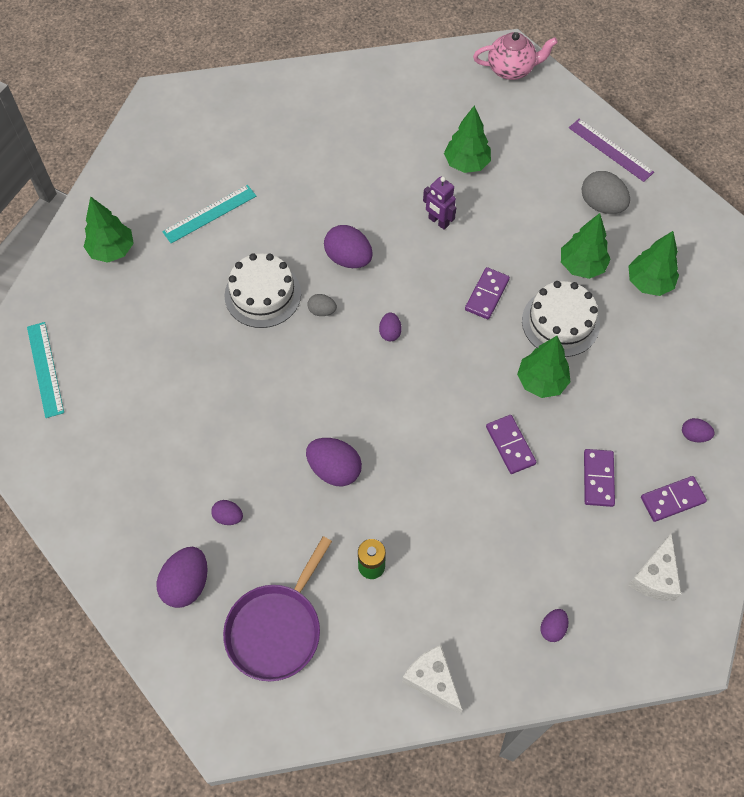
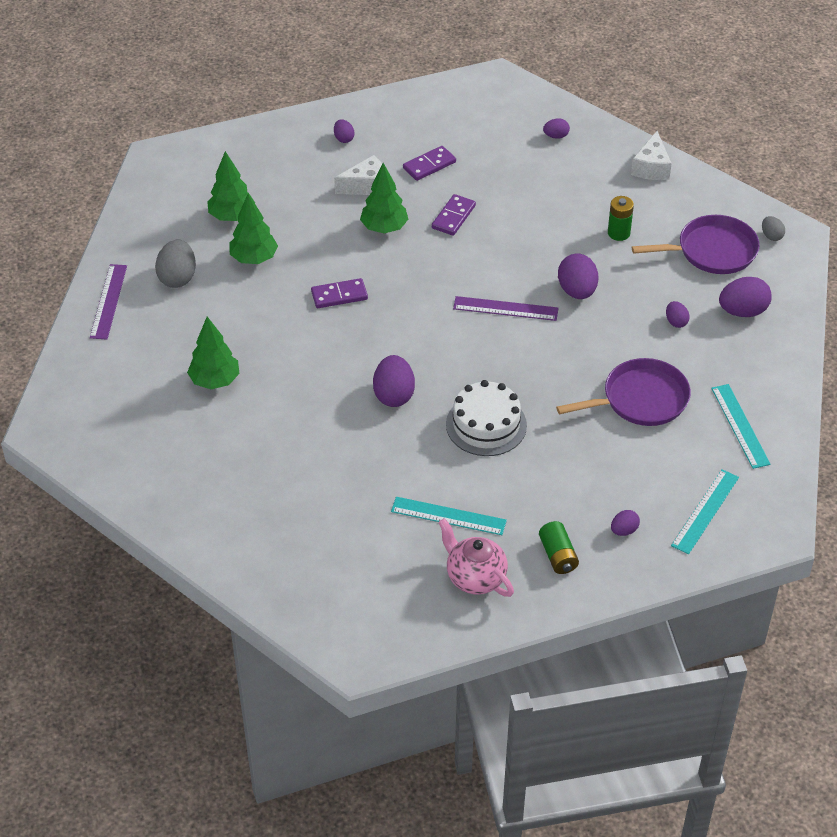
camera: 130 degrees left, 15 degrees down
green tree [83,196,134,263] -> green battery [539,521,579,574]
grey egg [307,294,337,316] -> grey egg moved to [762,216,785,241]
purple egg [379,312,401,341] -> purple egg moved to [611,510,640,536]
purple robot [423,177,456,230] -> none
pink teapot [473,32,558,80] -> pink teapot moved to [438,518,514,597]
white cake [522,281,600,357] -> none
white cheese [628,533,681,601] -> white cheese moved to [334,155,382,195]
purple domino [641,476,707,522] -> none
none -> purple ruler [453,296,558,321]
none -> purple pan [556,358,691,426]
none -> turquoise ruler [711,384,771,469]

